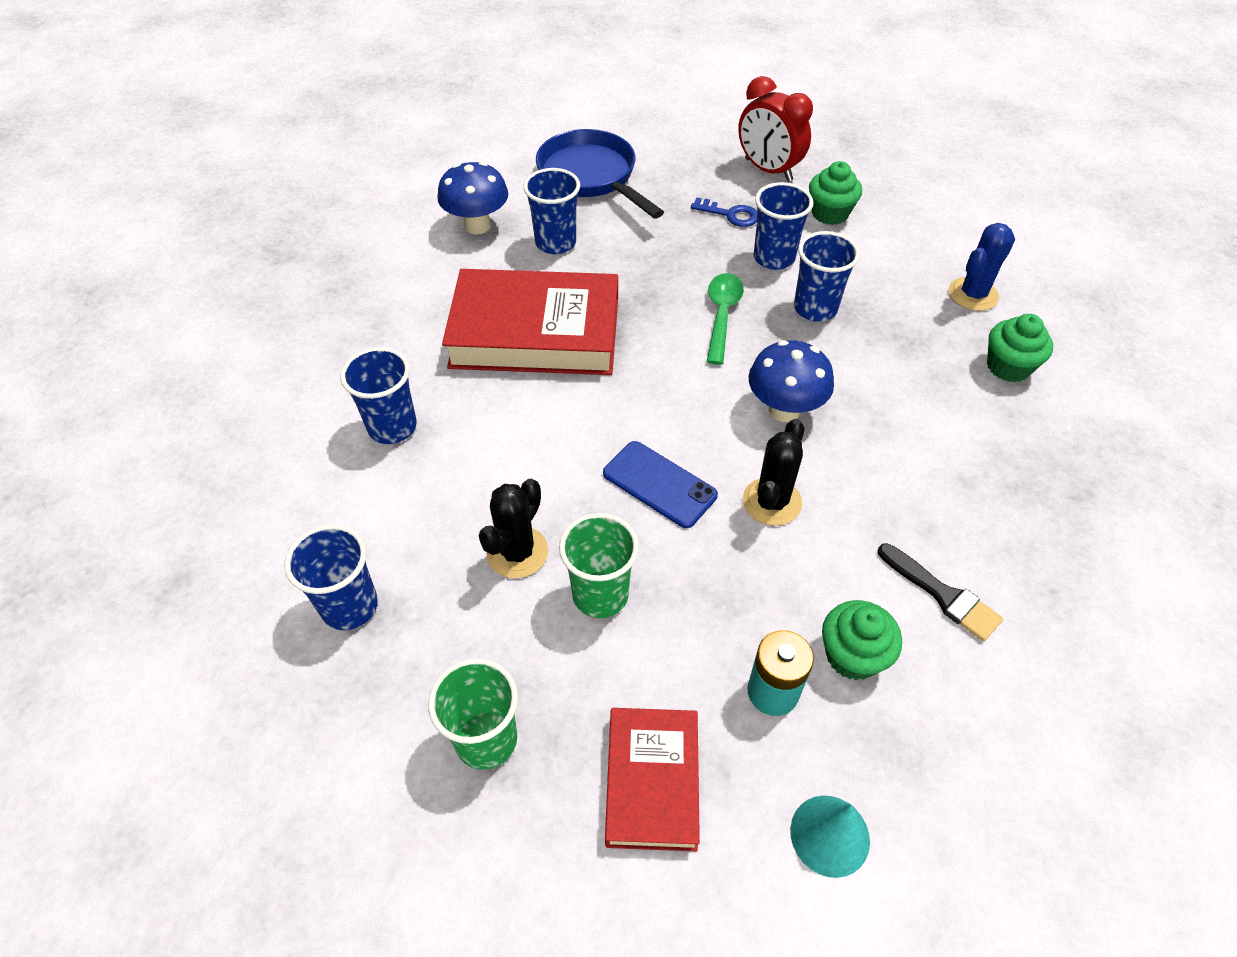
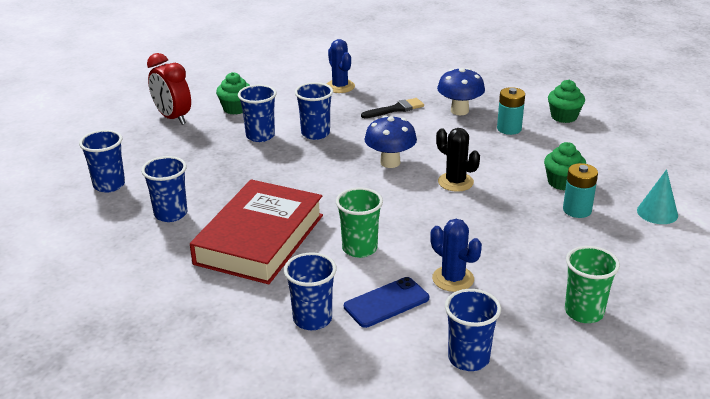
camera: 70 degrees left, 20 degrees down
blue mushroom [437,162,508,234] -> blue mushroom moved to [437,68,485,115]
black cactus [479,479,548,578] -> blue cactus [430,219,482,292]
blue pan [536,129,664,219] -> blue cup [79,130,125,193]
green cup [559,513,639,618] -> green cup moved to [336,187,383,258]
blue phone [603,441,718,528] -> blue phone moved to [344,277,429,328]
red book [605,708,700,852] -> none
blue key [691,198,757,227] -> none
green spoon [707,273,744,365] -> none
red clock [738,76,813,181] -> red clock turned 75 degrees clockwise [147,53,191,125]
black brush [878,543,1003,641] -> black brush moved to [361,98,424,118]
green cupcake [987,314,1053,382] -> green cupcake moved to [548,80,585,123]
none -> turquoise battery [497,87,525,135]

